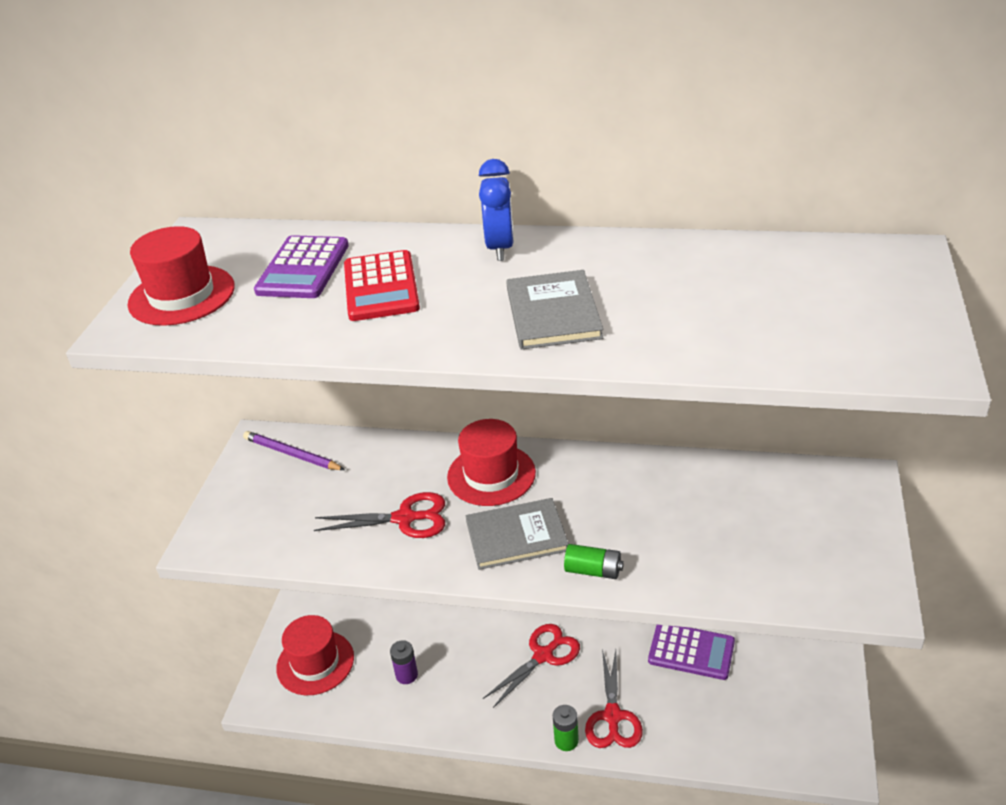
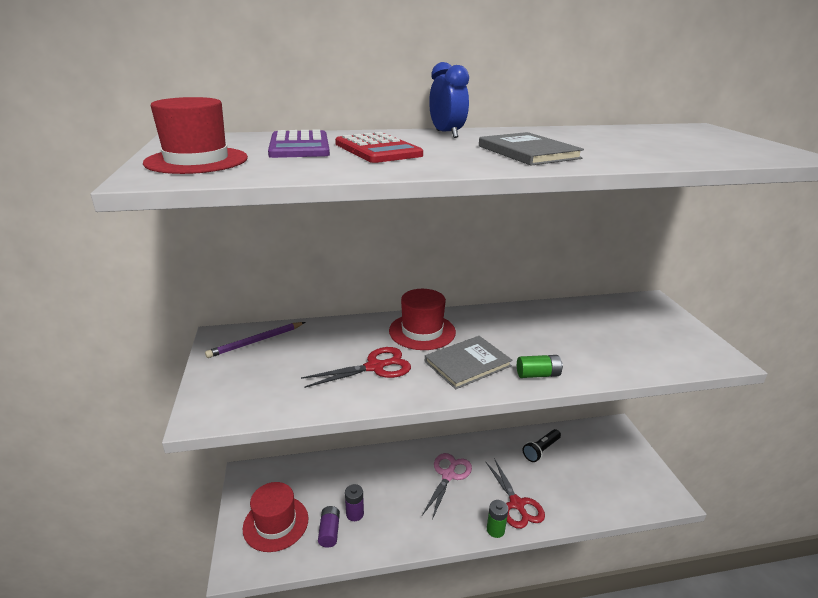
camera: 25 degrees left, 10 degrees down
purple pencil [243,431,345,470] -> purple pencil turned 45 degrees counterclockwise [205,322,305,358]
red scissors [483,624,580,708] -> pink scissors [422,453,472,520]
purple calculator [648,625,735,680] -> black flashlight [523,429,561,462]
none -> purple battery [318,506,340,547]

